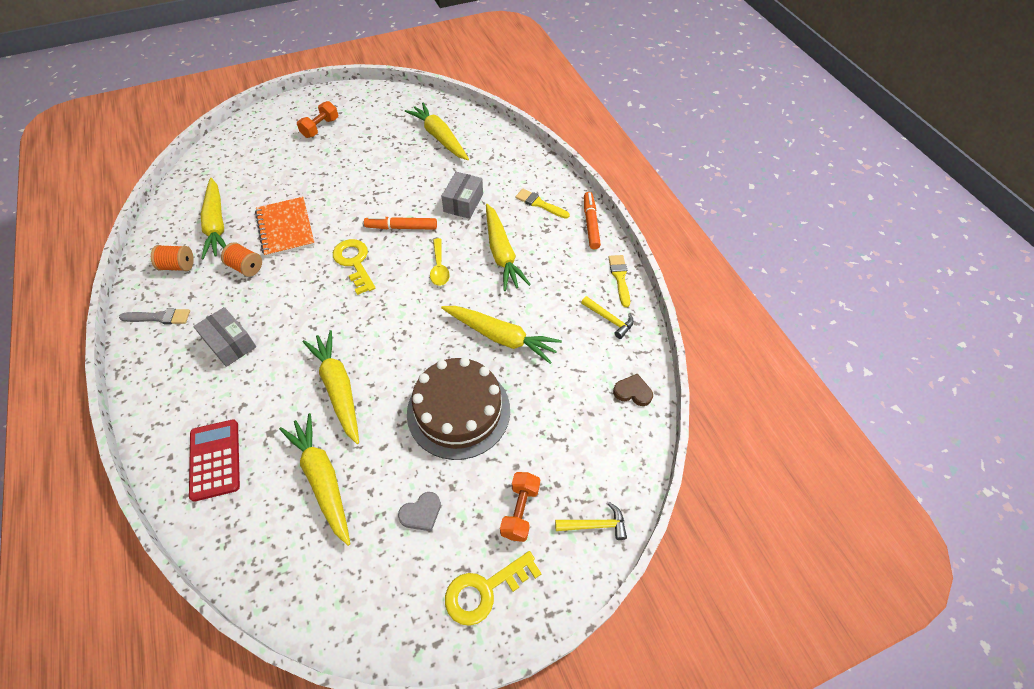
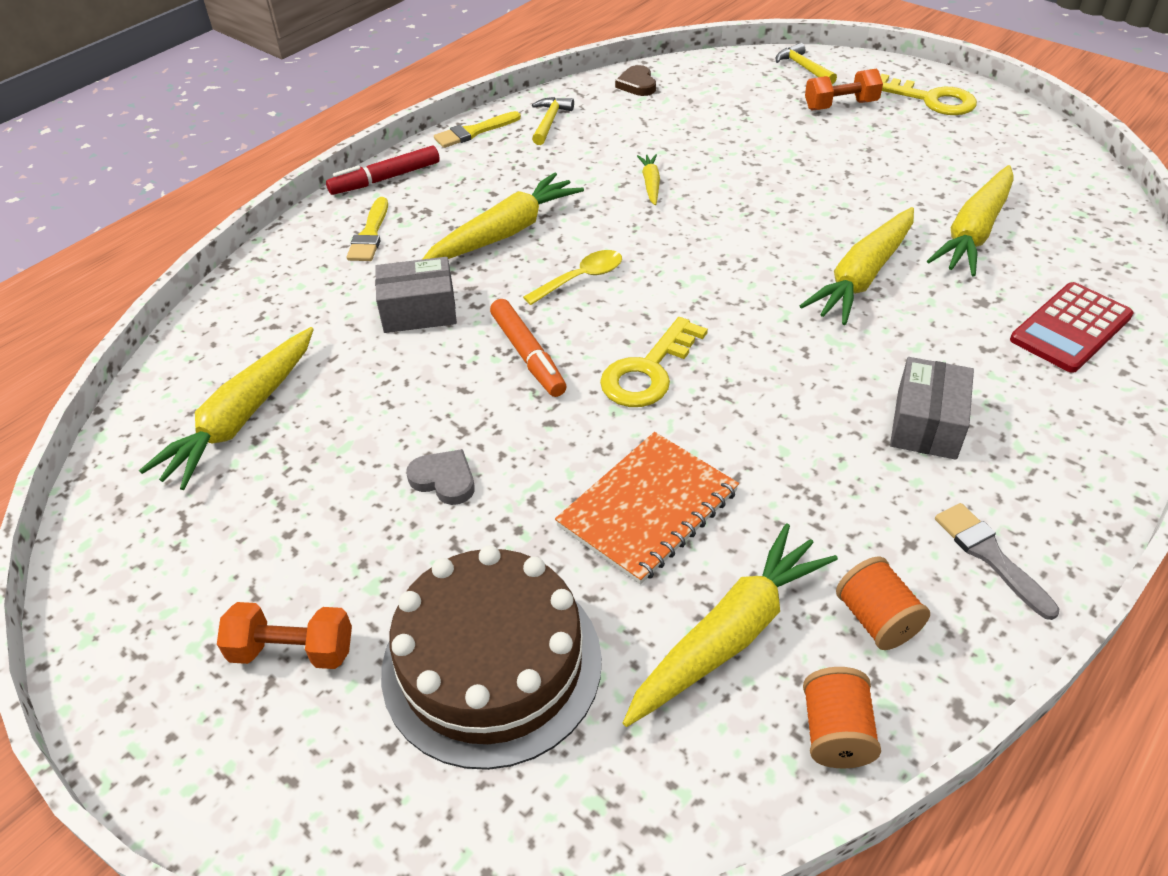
camera: 115 degrees left, 10 degrees down
orange spool [221,242,262,277] -> orange spool moved to [803,667,881,769]
grey heart [398,492,441,532] -> grey heart moved to [406,449,474,505]
brown cake [407,357,510,460] -> brown cake moved to [381,545,602,770]
yellow carrot [441,306,562,364] -> yellow carrot [637,154,660,205], size x0.48
orange marker [584,192,601,250] -> red marker [326,145,440,195]

